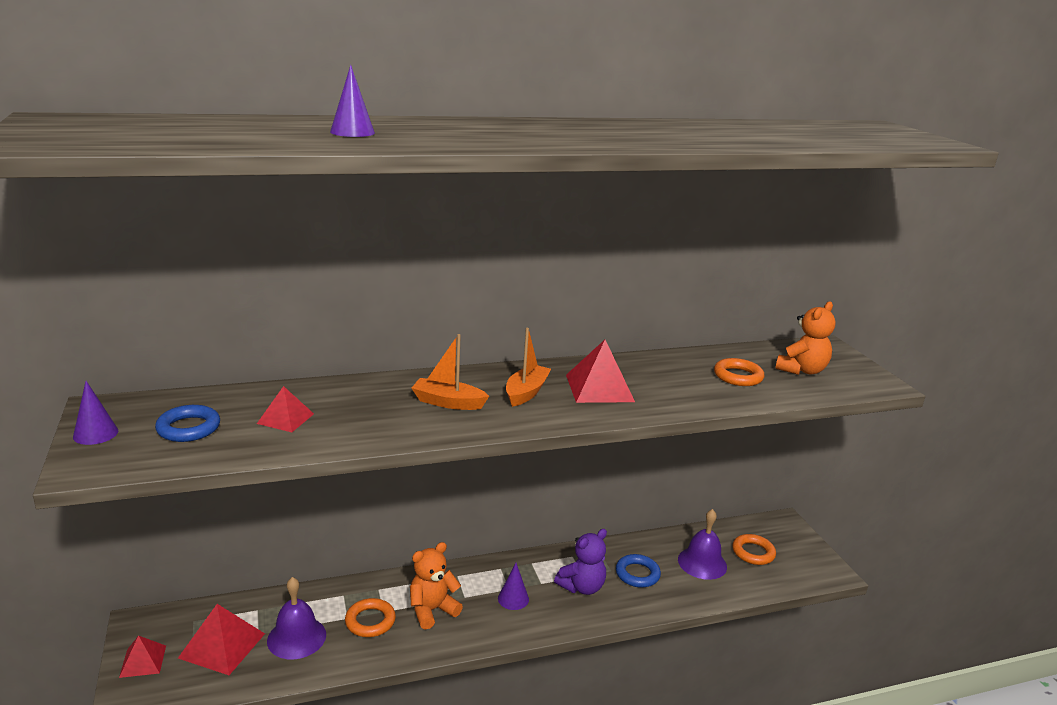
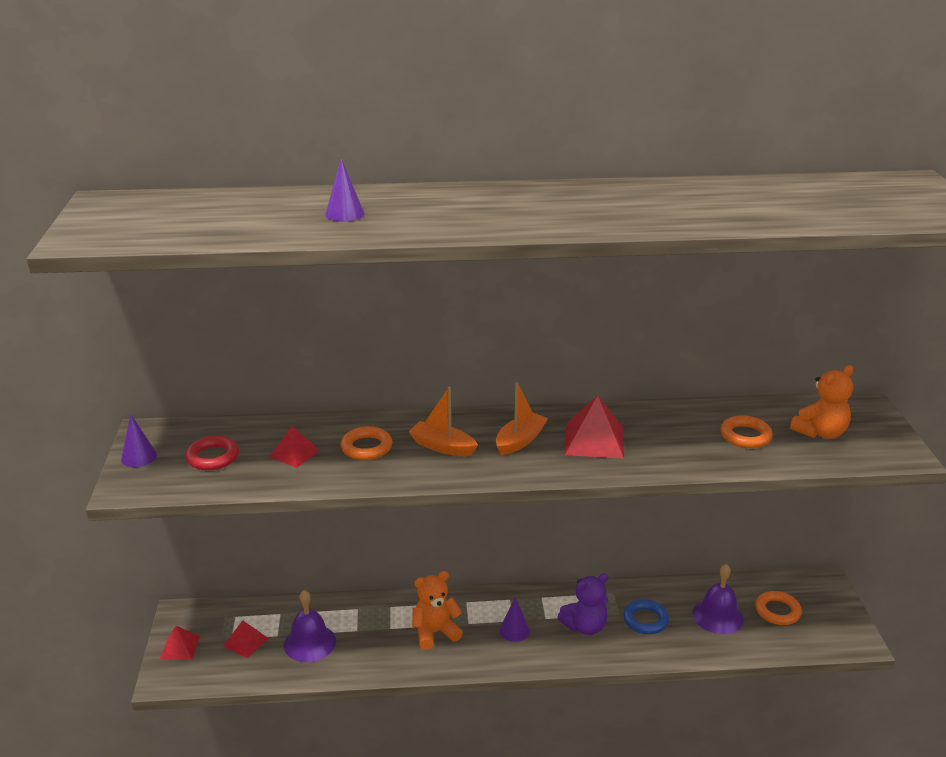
camera: 15 degrees right, 5 degrees up
blue ring [155,405,220,442] -> red ring [185,436,239,470]
red pyramid [178,604,265,675] -> red pyramid [223,621,269,658], size x0.61
orange ring [345,598,396,637] -> orange ring moved to [341,426,393,460]

